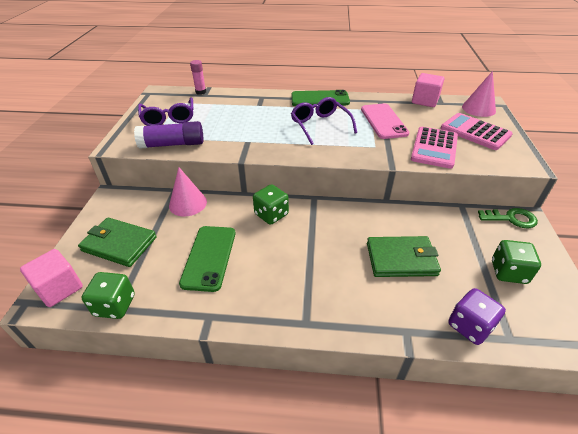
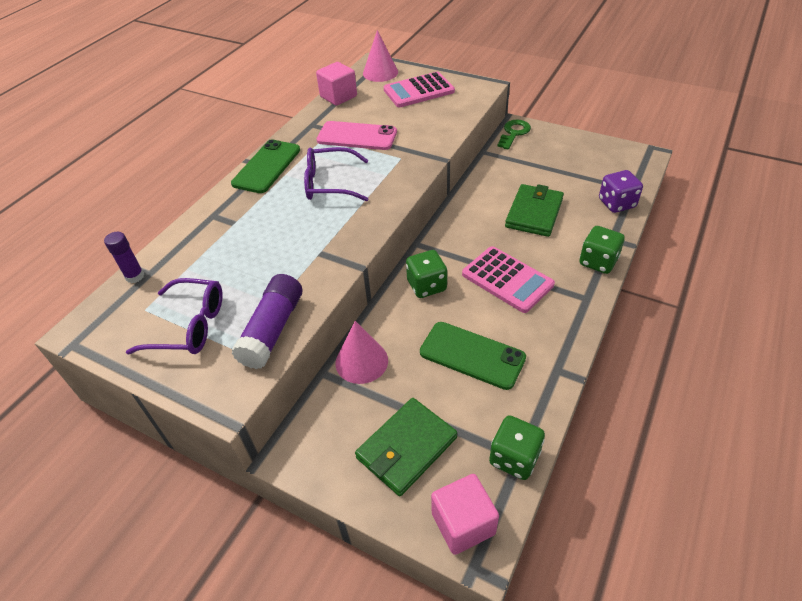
camera: 65 degrees left, 5 degrees up
pink glue stick [190,60,206,95] -> purple glue stick [104,232,145,283]
pink calculator [411,127,458,169] -> pink calculator moved to [462,246,555,313]
green dice [492,240,541,284] -> green dice moved to [579,226,625,274]

